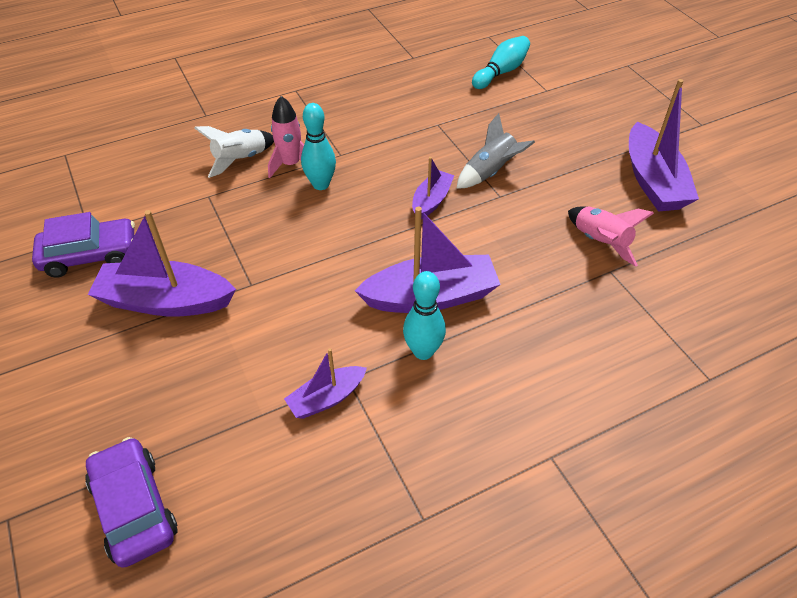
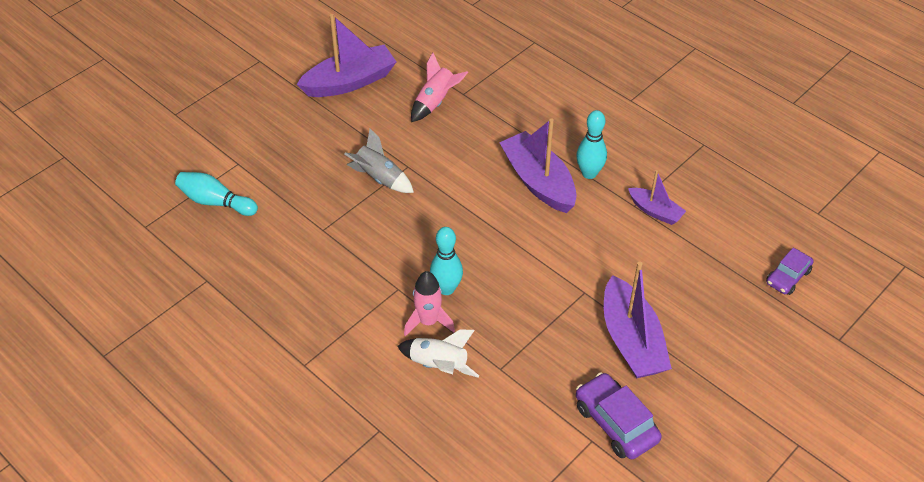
camera: 110 degrees left, 0 degrees up
purple car [85,437,177,568] -> purple car [766,248,814,295], size x0.65
purple boat [412,157,454,219] -> none

